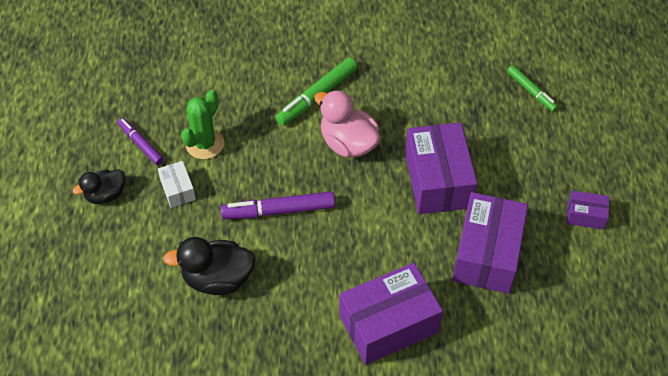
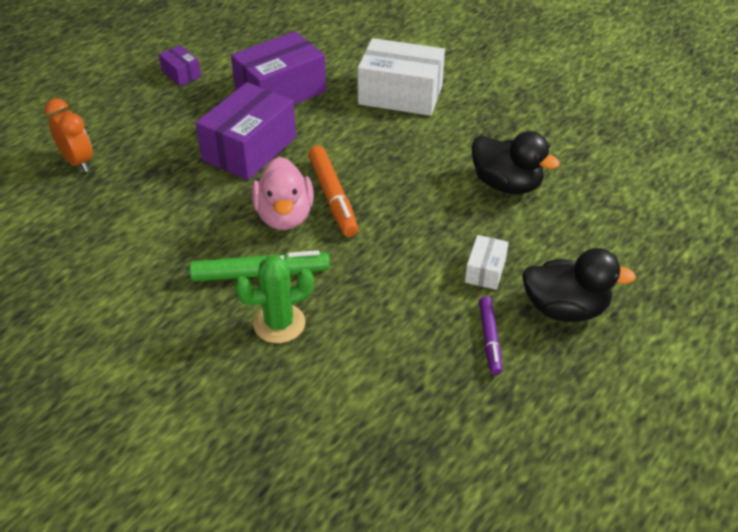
camera: 140 degrees left, 10 degrees down
black duck [73,169,125,204] -> black duck [522,248,636,322], size x1.56
green cactus [181,90,224,159] -> green cactus moved to [235,256,314,343]
purple marker [221,192,335,219] -> none
purple box [339,263,443,365] -> white box [358,38,445,116]
green marker [507,65,558,112] -> orange clock [45,98,93,172]
none -> orange marker [308,146,358,237]

